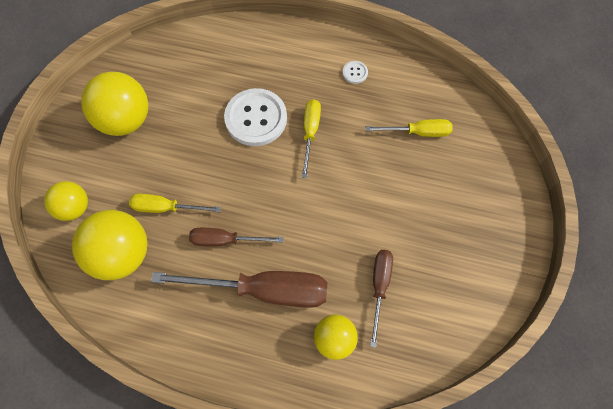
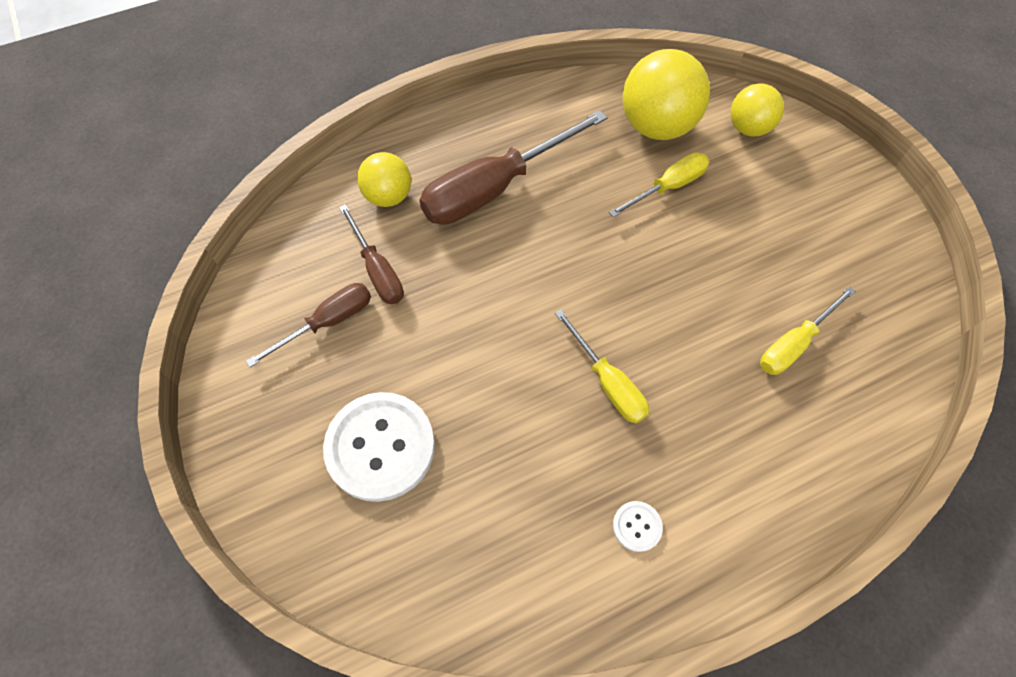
camera: 140 degrees right, 5 degrees down
yellow ball [81,72,149,136] -> none
brown screwdriver [189,228,284,247] -> brown screwdriver moved to [246,283,371,367]
white button [224,88,287,146] -> white button moved to [323,392,435,502]
yellow screwdriver [366,119,453,137] -> yellow screwdriver moved to [760,286,856,375]

